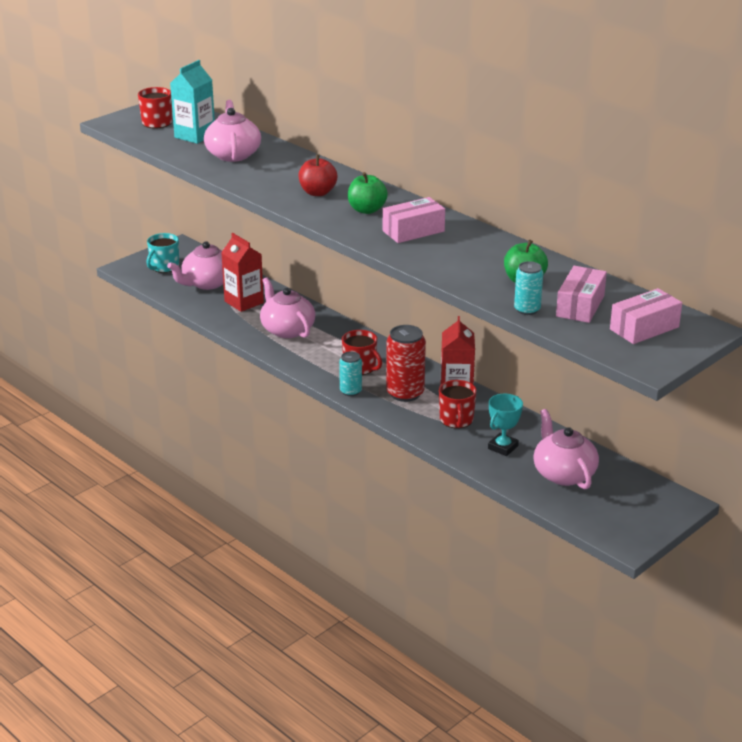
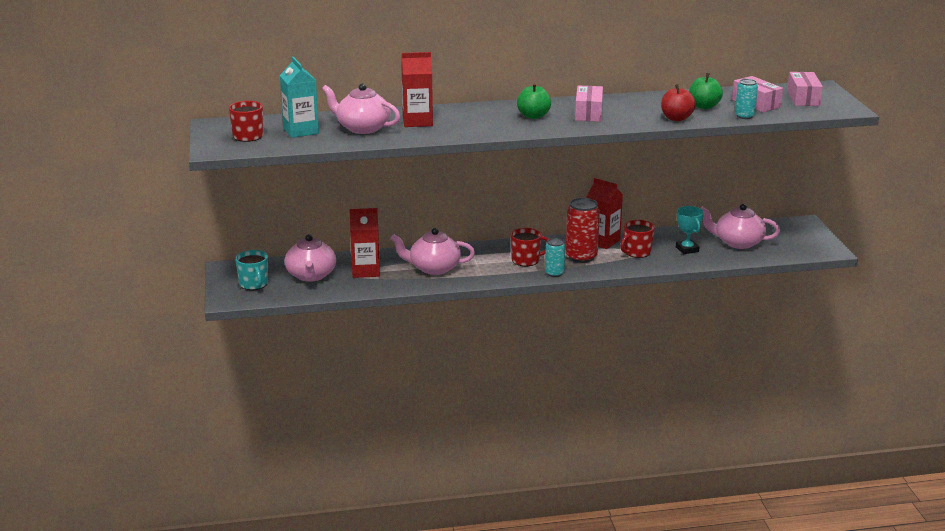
camera: 55 degrees left, 5 degrees down
red apple [299,154,337,196] -> red apple moved to [661,84,696,121]
red mug [439,380,477,429] -> red mug turned 105 degrees clockwise [621,220,655,258]
none -> red carton [401,52,433,127]

